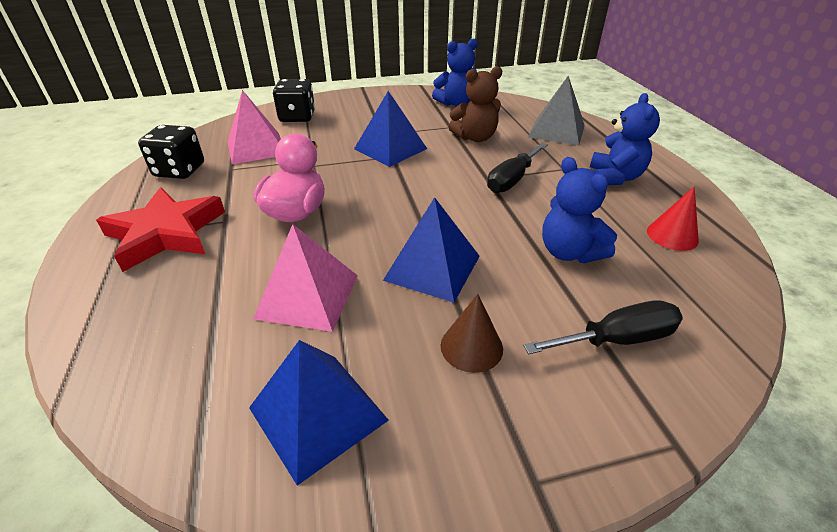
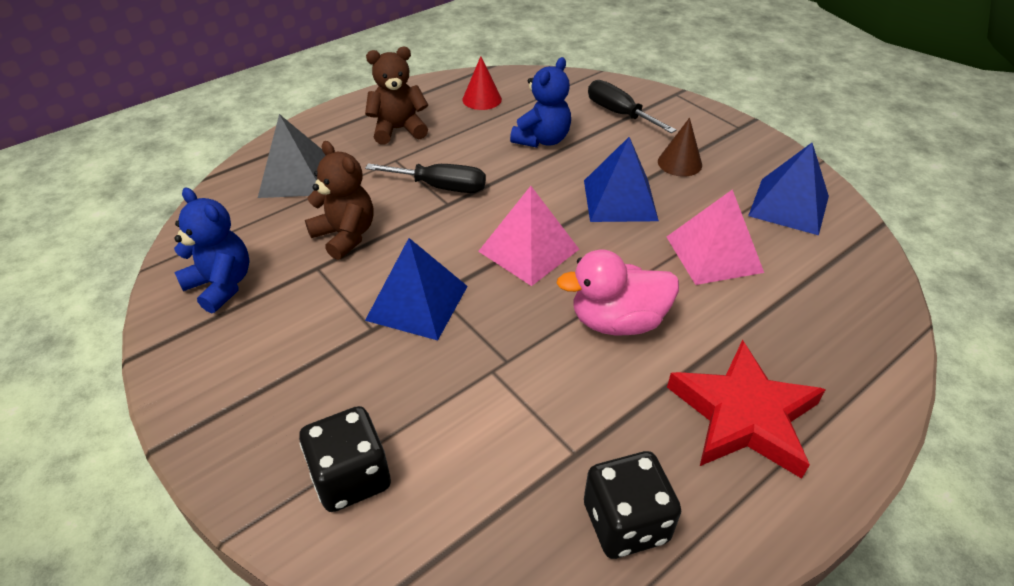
camera: 115 degrees left, 5 degrees up
pink pyramid [228,90,281,164] -> pink pyramid moved to [478,186,579,286]
blue teddy bear [590,93,660,185] -> brown teddy bear [365,47,428,144]

